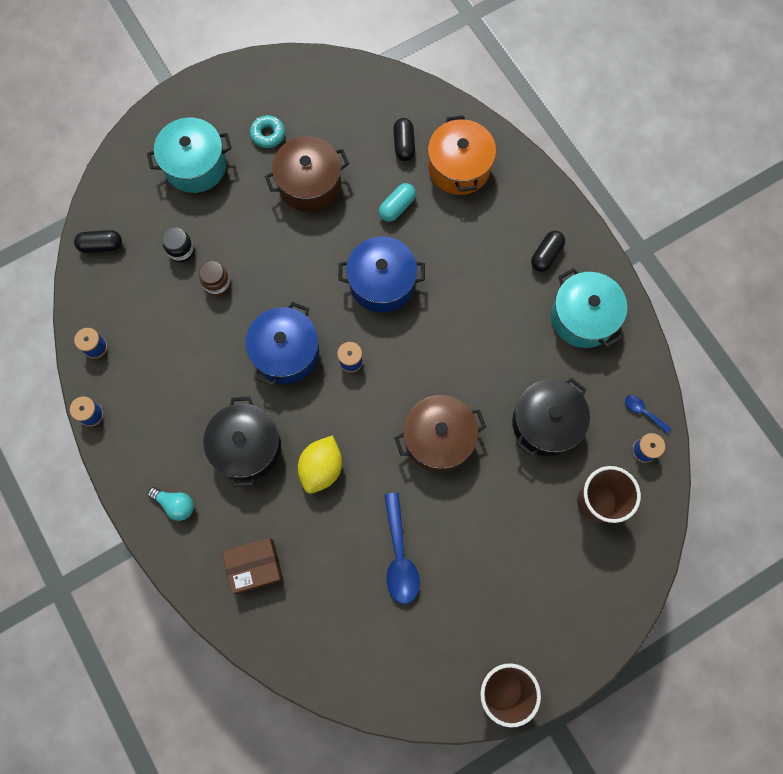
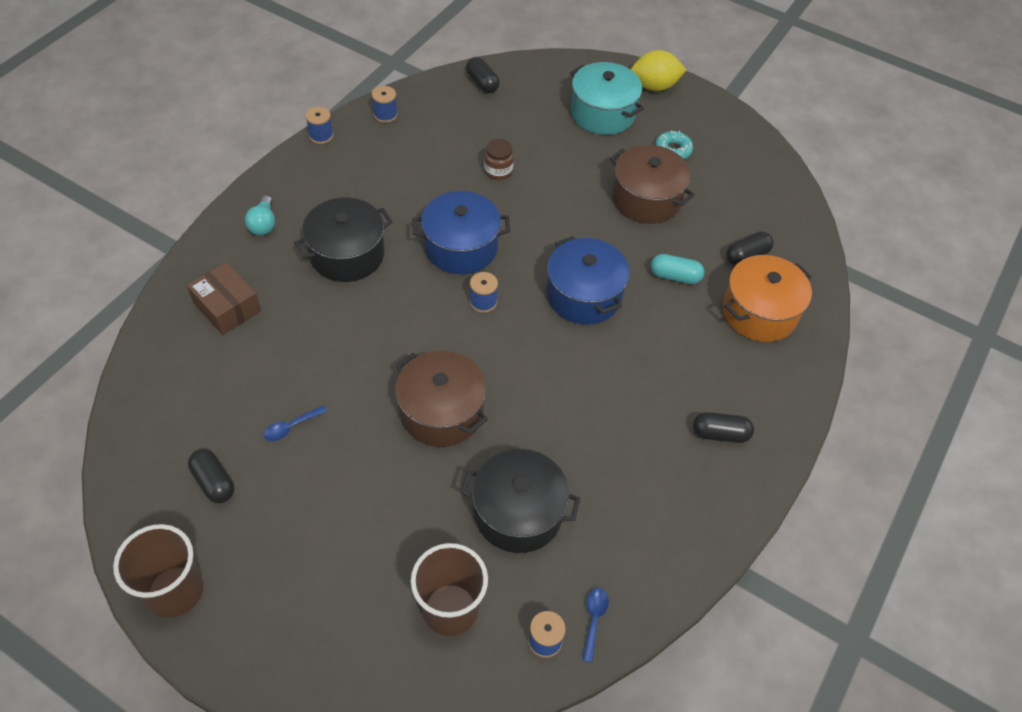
camera: 60 degrees right, 20 degrees down
black jar [162,227,194,262] -> none
yellow lemon [298,435,342,493] -> yellow lemon moved to [631,50,686,91]
blue spoon [384,493,420,604] -> blue spoon [264,405,328,441], size x0.51
turquoise pot [551,268,627,348] -> none
none -> black capsule [188,449,234,503]

